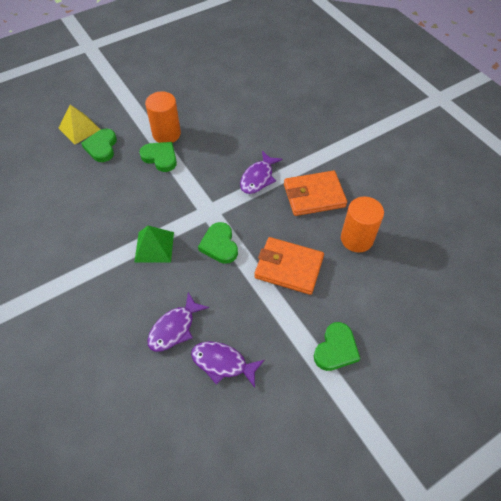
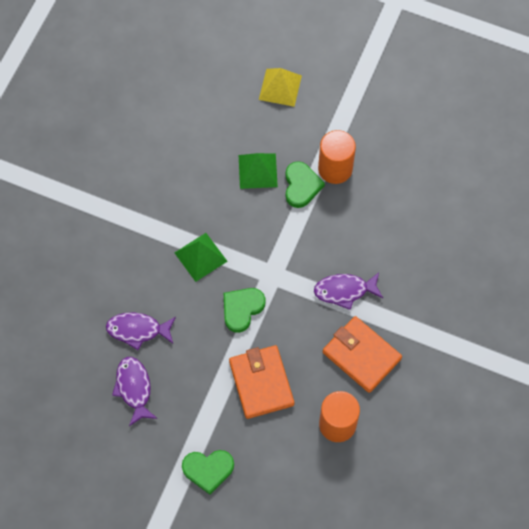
camera: 55 degrees right, 10 degrees up
green heart [81,129,117,162] -> none
none -> green pyramid [239,153,278,189]

